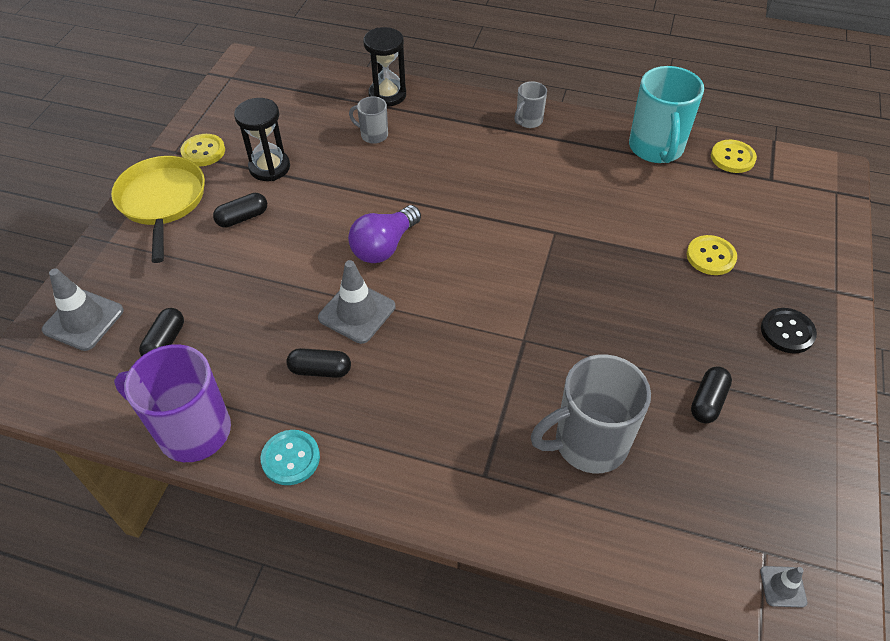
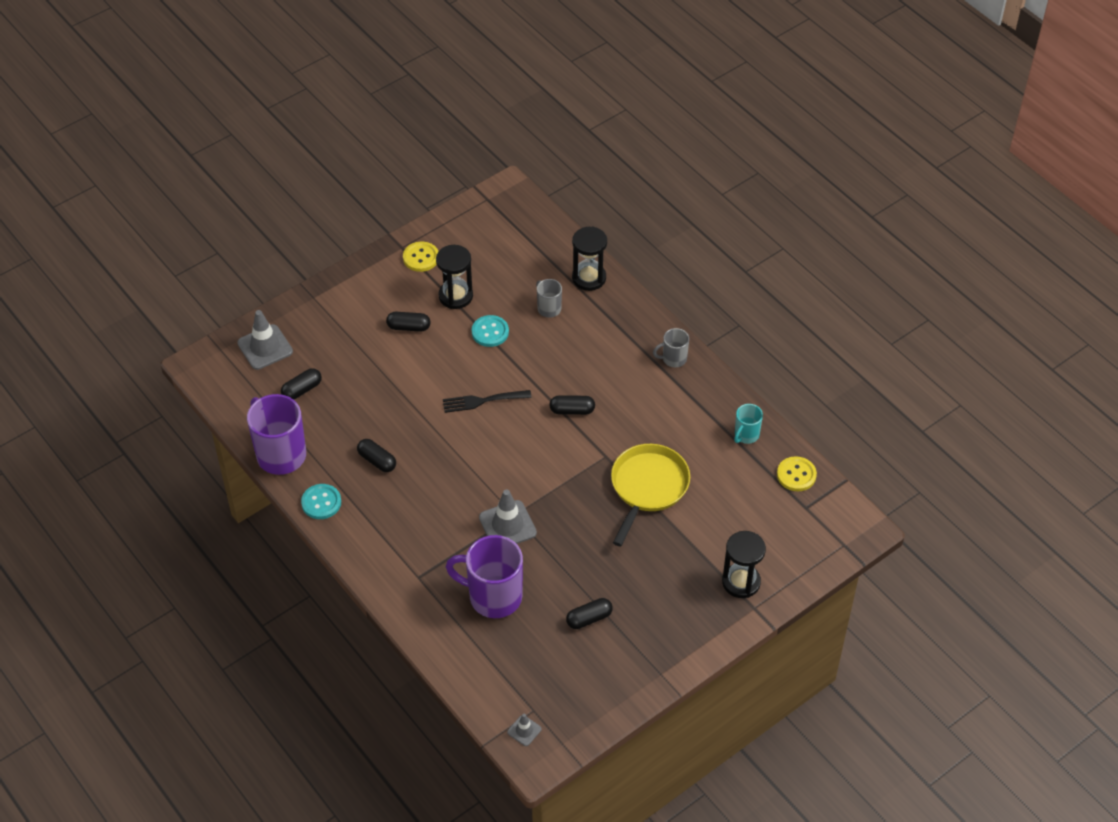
camera: 35 degrees right, 0 degrees up
yellow pan [111,156,205,263] -> yellow pan moved to [611,444,690,546]
grey traffic cone [318,260,395,344] -> grey traffic cone moved to [479,489,537,544]
purple light bulb [348,205,421,263] -> black fork [443,390,531,413]
grey mug [531,354,651,473] -> purple mug [446,535,523,618]
turquoise mug [629,66,704,163] -> turquoise mug [734,404,763,444], size x0.50
yellow button [687,235,737,275] -> none
black button [761,308,817,354] -> none
none -> turquoise button [472,315,509,347]
none -> black capsule [549,395,595,415]
none -> black hourglass [722,531,766,598]

